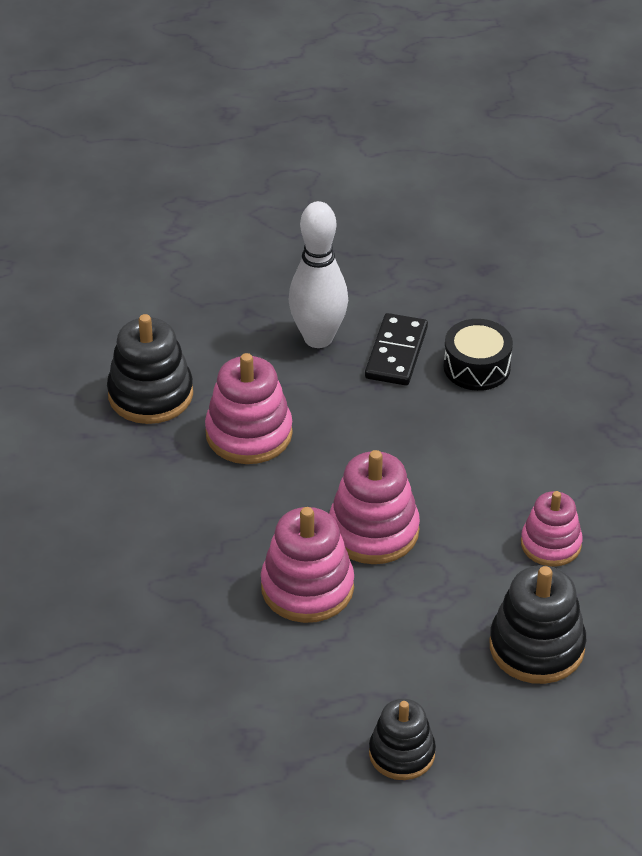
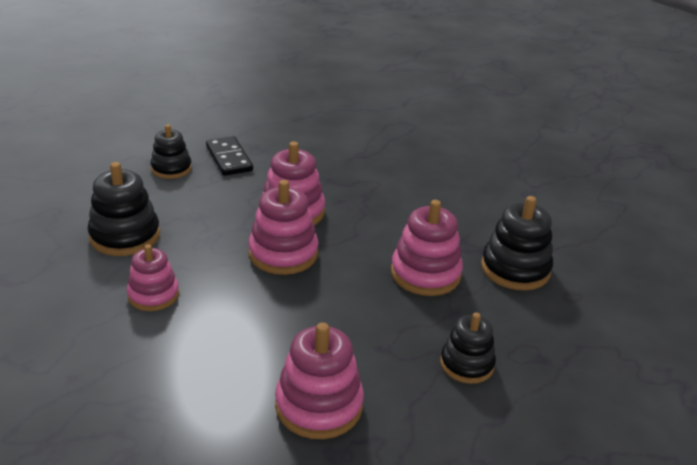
camera: 140 degrees right, 10 degrees down
white bowling pin [289,201,348,348] -> black stacking toy [440,313,496,384]
black domino [365,313,428,386] -> black domino moved to [206,136,253,176]
black drum [444,319,513,391] -> pink stacking toy [275,322,364,439]

